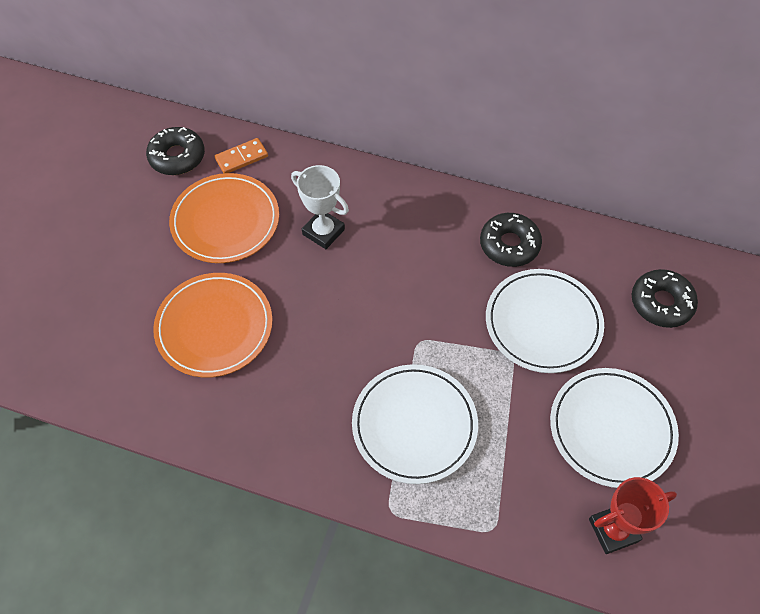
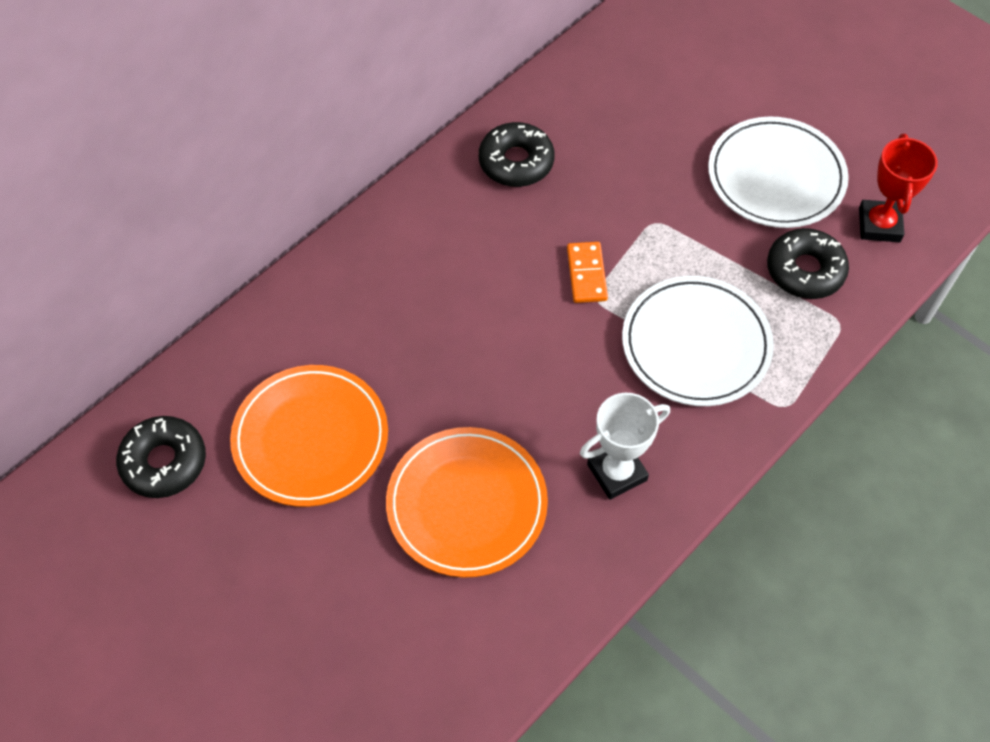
camera: 65 degrees left, 0 degrees up
orange domino [215,138,268,173] -> orange domino moved to [567,242,608,303]
white trophy [291,165,349,249] -> white trophy moved to [580,393,670,500]
white plate [486,269,604,373] -> none
black donut [632,269,698,328] -> black donut moved to [767,228,849,299]

